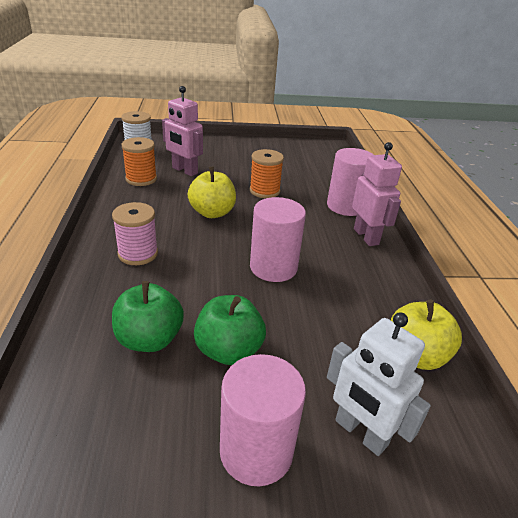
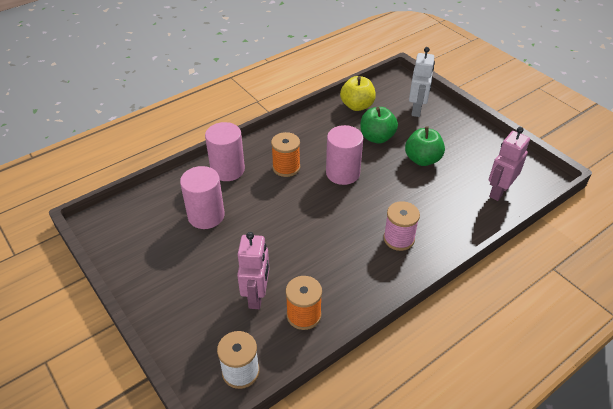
camera: 120 degrees left, 10 degrees up
green apple [112,281,184,352] -> green apple moved to [360,107,398,143]
yellow apple [188,167,236,218] -> none
pink cylinder [220,354,306,486] -> pink cylinder moved to [180,166,225,229]
orange spool [250,149,284,198] -> orange spool moved to [271,132,300,177]
pink robot [352,142,402,246] -> pink robot moved to [489,127,530,201]

